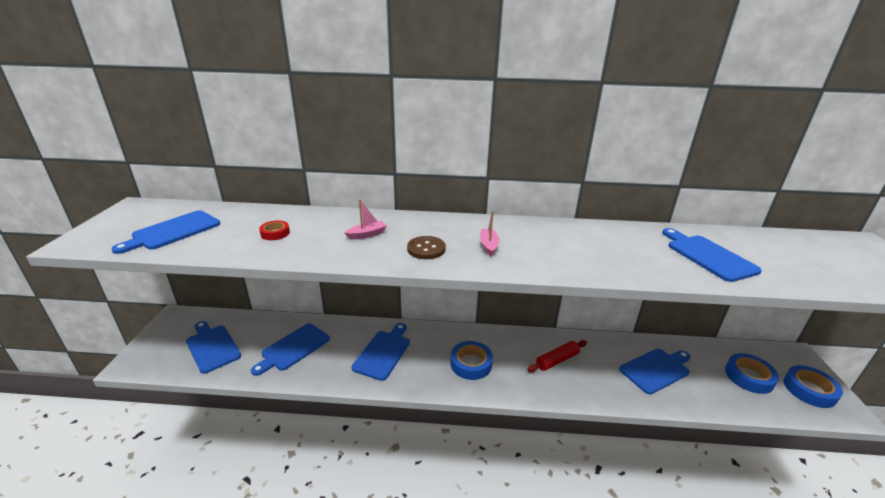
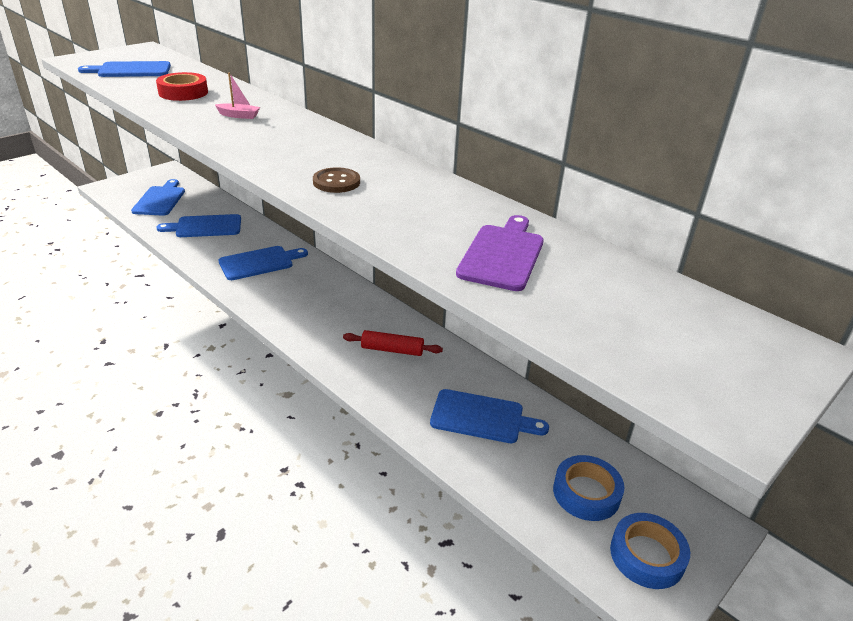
camera: 40 degrees right, 5 degrees up
red tape [259,220,290,240] -> red tape [156,72,208,101], size x1.73
brown button [407,236,446,259] -> brown button moved to [313,167,360,193]
blue tape [451,341,493,380] -> none
pink boat [480,211,500,256] -> none
blue cutting board [662,228,762,282] -> purple cutting board [456,215,544,291]

